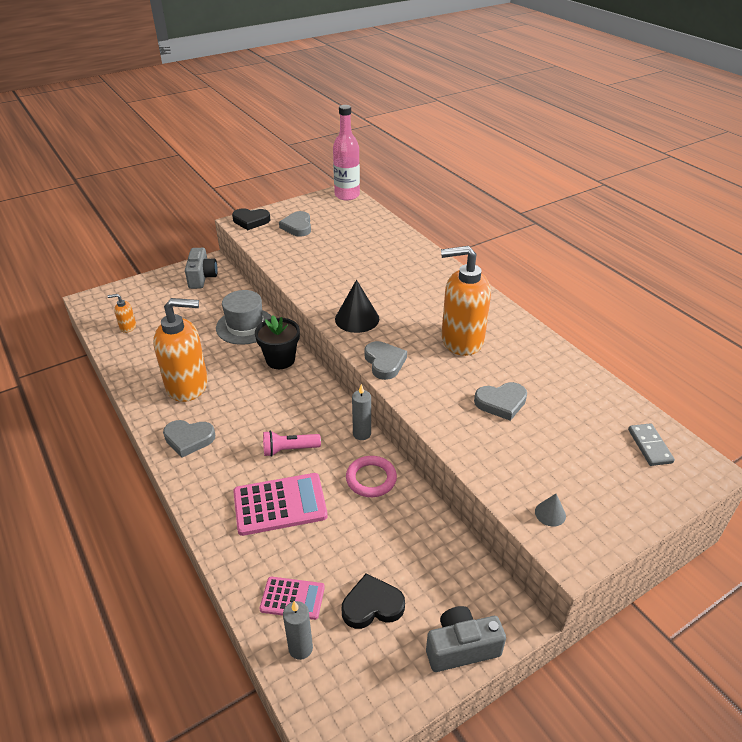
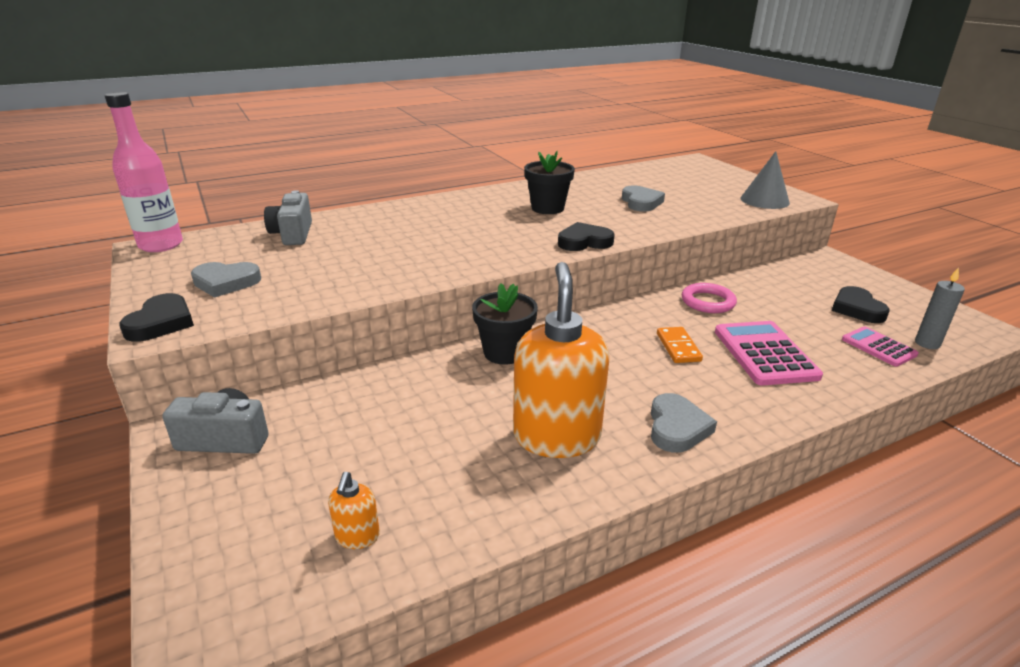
camera: 85 degrees left, 10 degrees down
grey hat [216,290,272,345] -> none
pink calculator [259,577,325,620] -> pink calculator turned 45 degrees counterclockwise [842,326,919,366]
pink flashlight [263,431,321,457] -> orange domino [657,327,703,363]
black cone [335,280,379,333] -> none
grey candle [352,384,371,440] -> none
grey heart [365,341,407,380] -> black heart [558,222,615,251]
grey camera [426,606,506,672] -> grey camera moved to [264,190,312,245]
orange soap dispenser [441,246,491,356] -> black flower pot [524,151,575,214]
grey cone [535,494,566,527] -> grey cone [740,151,790,209], size x1.98
grey domino [628,423,675,466] -> none

